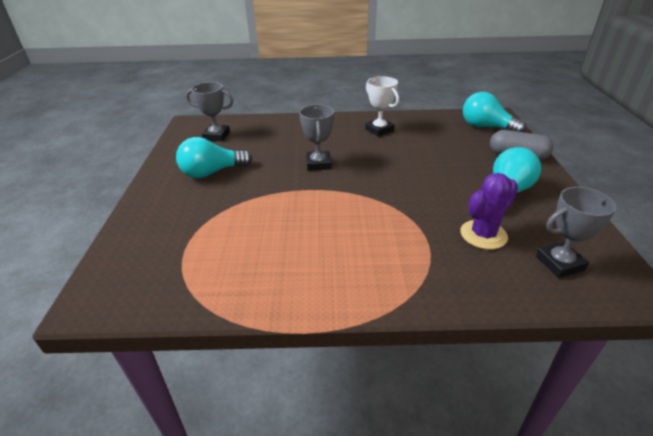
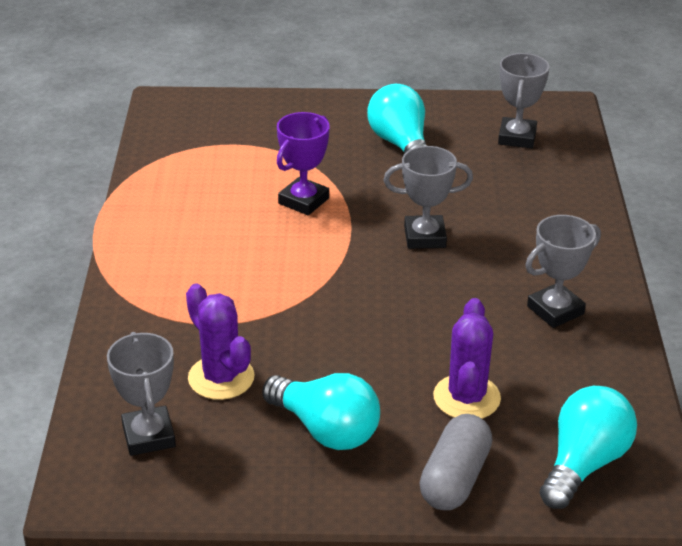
camera: 90 degrees right, 0 degrees up
white trophy [365,76,399,137] -> grey trophy [525,215,601,328]
none -> purple trophy [277,112,330,215]
none -> purple cactus [433,298,501,419]

